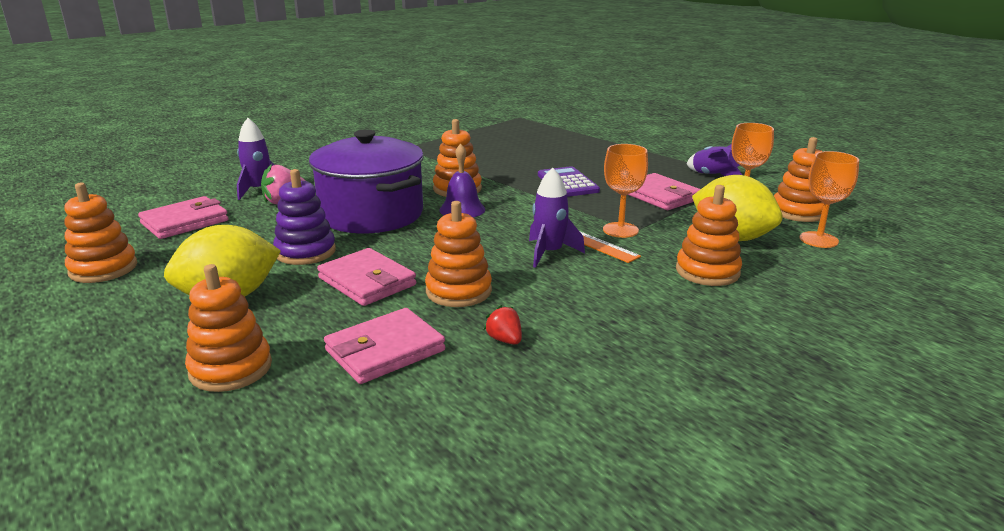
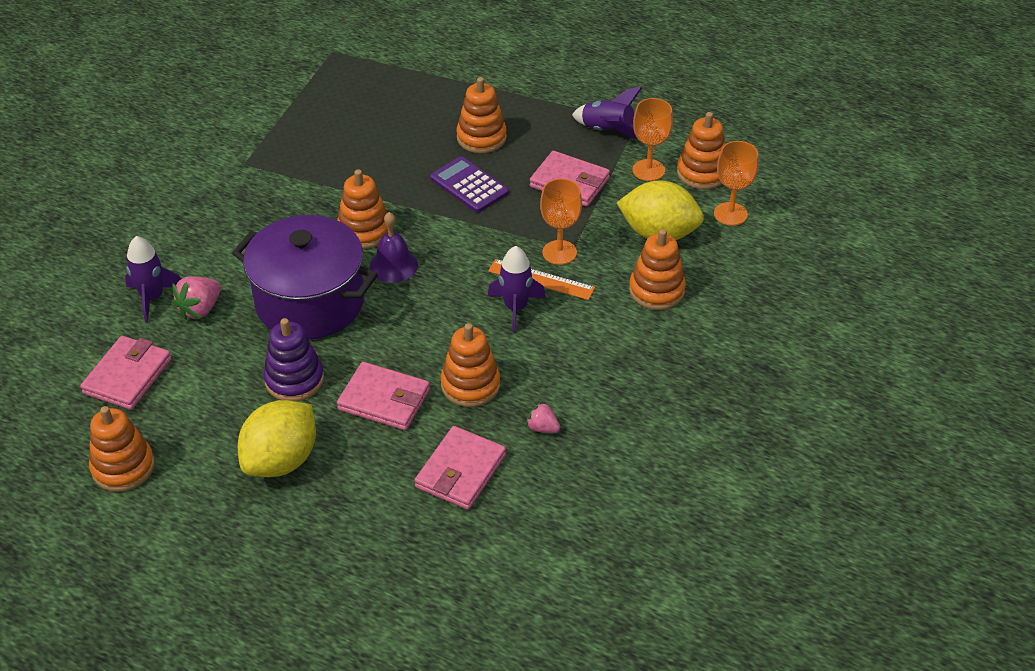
camera: 25 degrees left, 20 degrees up
orange stacking toy [185,264,272,392] -> orange stacking toy moved to [457,77,507,153]
red strawberry [484,305,522,345] -> pink strawberry [526,401,560,433]

